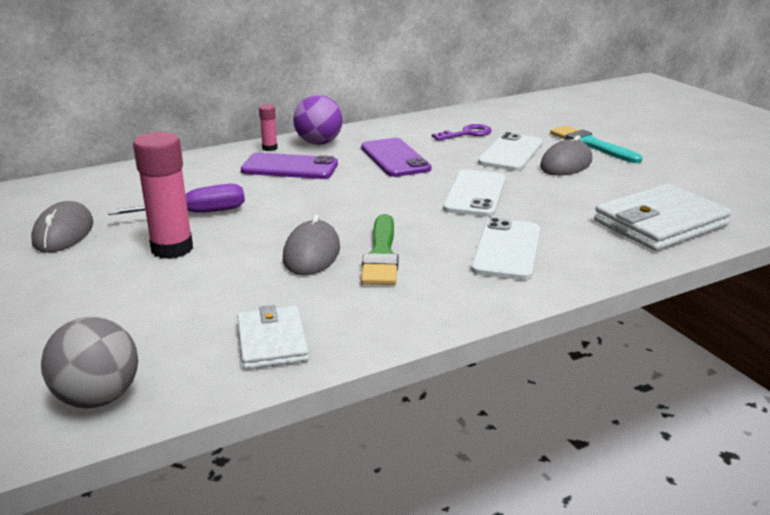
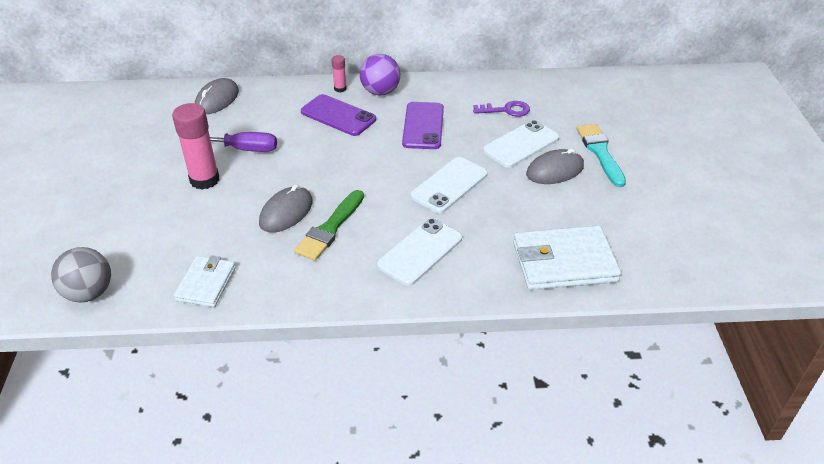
camera: 25 degrees right, 15 degrees up
grey mouse [31,201,94,253] -> grey mouse moved to [195,78,239,114]

